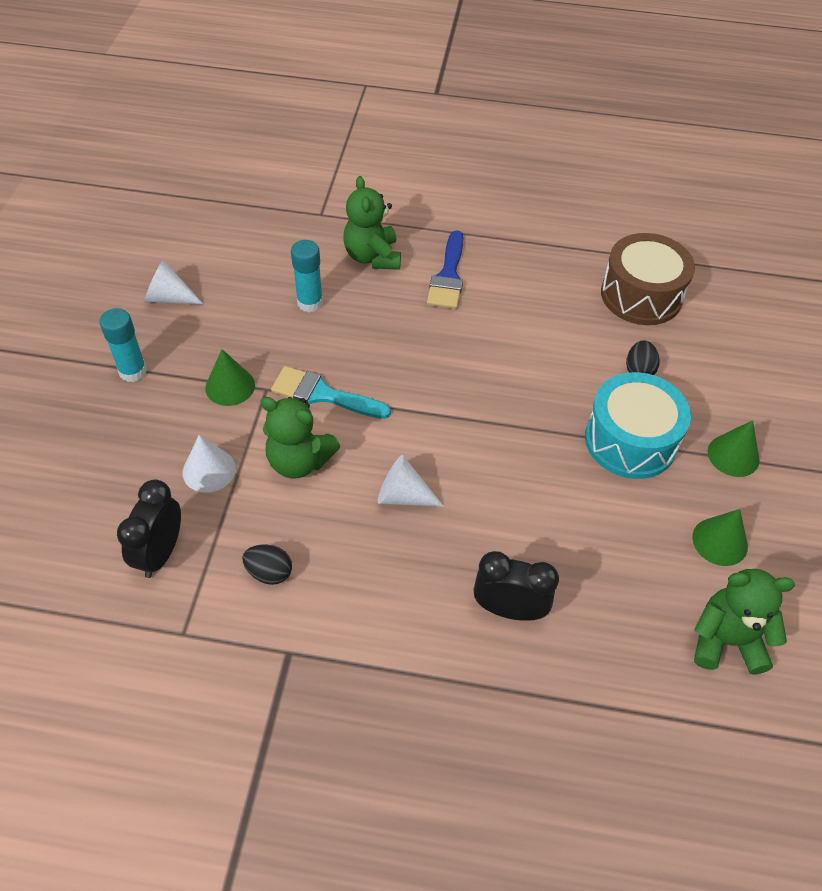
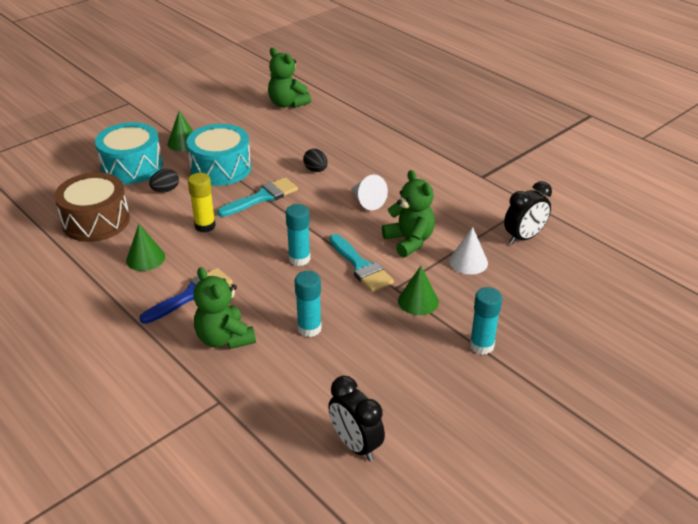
camera: 140 degrees left, 15 degrees down
white cone [144,260,204,305] -> none
black egg [242,545,292,585] -> black egg moved to [303,149,328,172]
green teddy bear [343,176,401,270] -> green teddy bear turned 120 degrees clockwise [194,267,256,349]
black clock [474,551,559,621] -> black clock moved to [328,376,385,461]
green cone [692,509,748,566] -> green cone moved to [126,224,165,271]
none -> turquoise drum [95,122,163,184]
none -> yellow glue stick [188,173,216,232]
none -> turquoise brush [217,177,298,217]
none -> turquoise glue stick [286,204,310,266]

